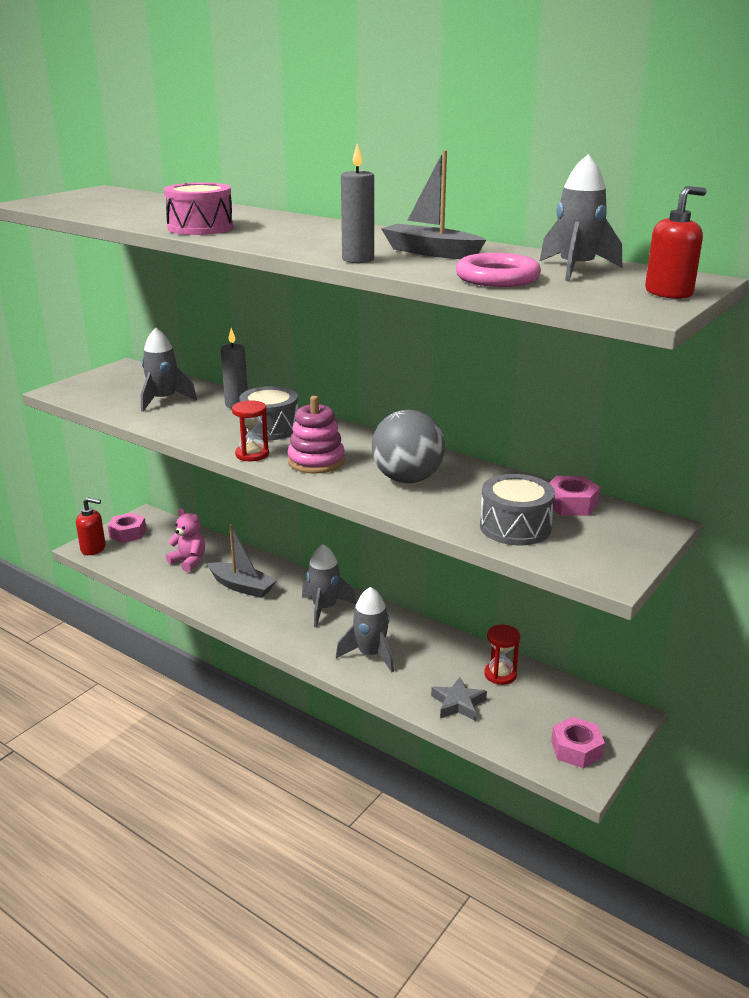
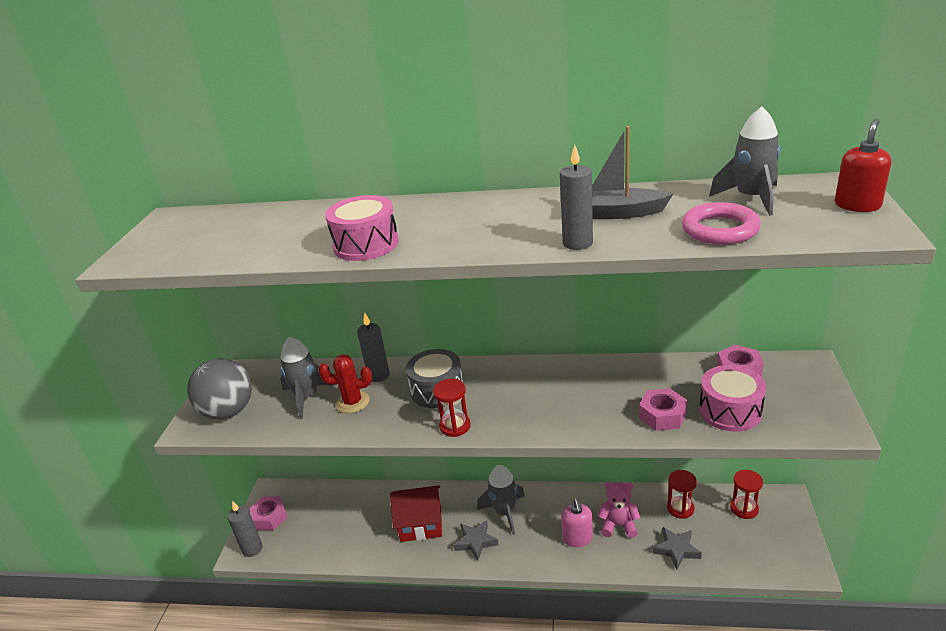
camera: 25 degrees left, 5 degrees up
red soap dispenser [76,497,106,555] -> grey candle [227,501,262,557]
pink teddy bear [166,508,205,572] -> pink teddy bear moved to [598,482,640,538]
grey boat [207,524,277,598] -> red house [390,485,442,542]
pink stacking toy [287,396,345,474] -> none
grey rocket [336,587,394,672] -> pink soap dispenser [561,498,593,547]
grey ball [372,410,445,483] -> grey ball moved to [187,358,252,420]
grey drum [480,474,555,545] -> pink drum [699,365,766,432]
pink nut [551,717,605,768] -> pink nut moved to [639,388,687,431]
none -> red cactus [318,354,372,413]
none -> grey star [454,520,499,560]
none -> red hourglass [730,470,763,519]

